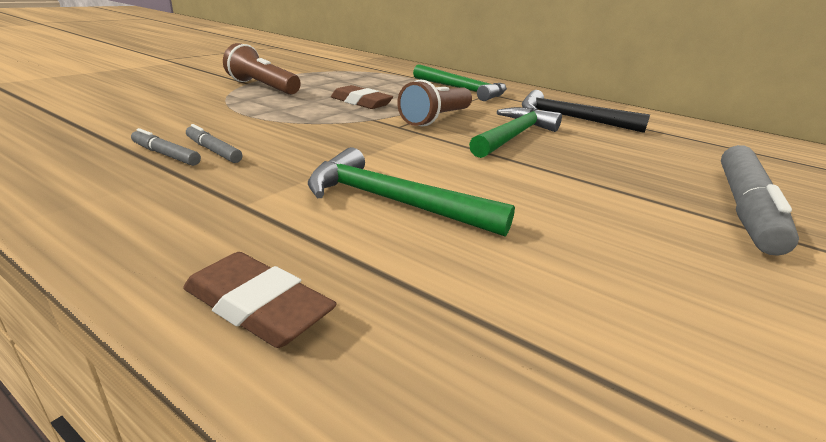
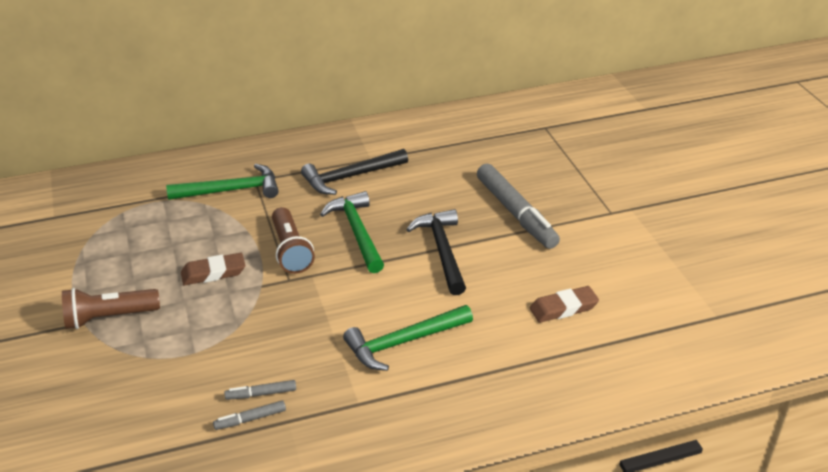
camera: 50 degrees left, 10 degrees up
brown eraser [183,252,337,348] -> brown eraser moved to [530,286,599,323]
none -> black hammer [406,209,466,295]

